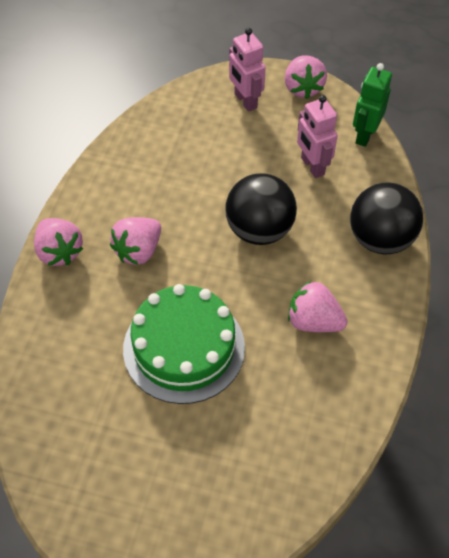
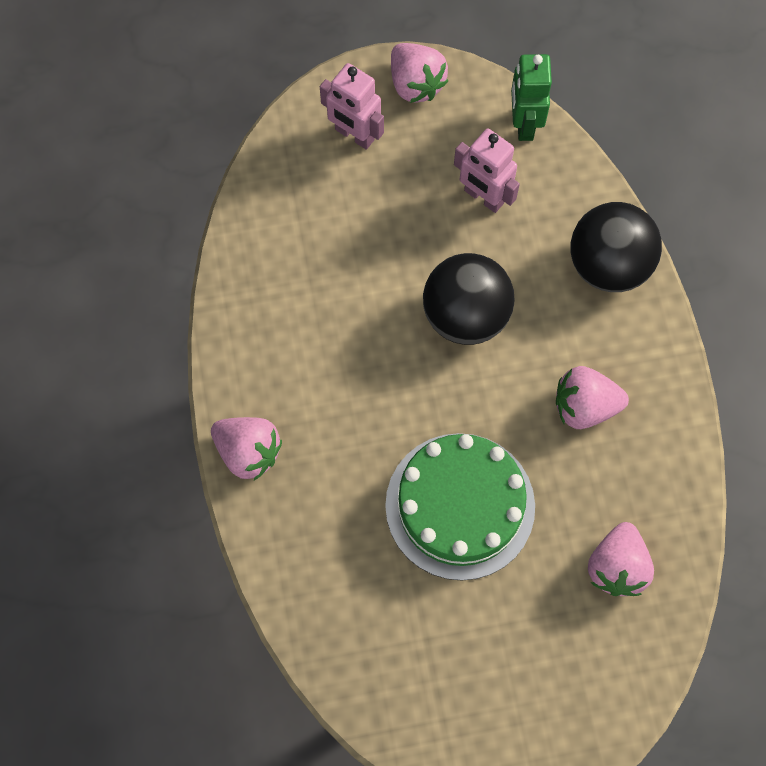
camera: 25 degrees left, 15 degrees up
pink strawberry [110,217,161,265] -> pink strawberry moved to [588,522,654,596]

